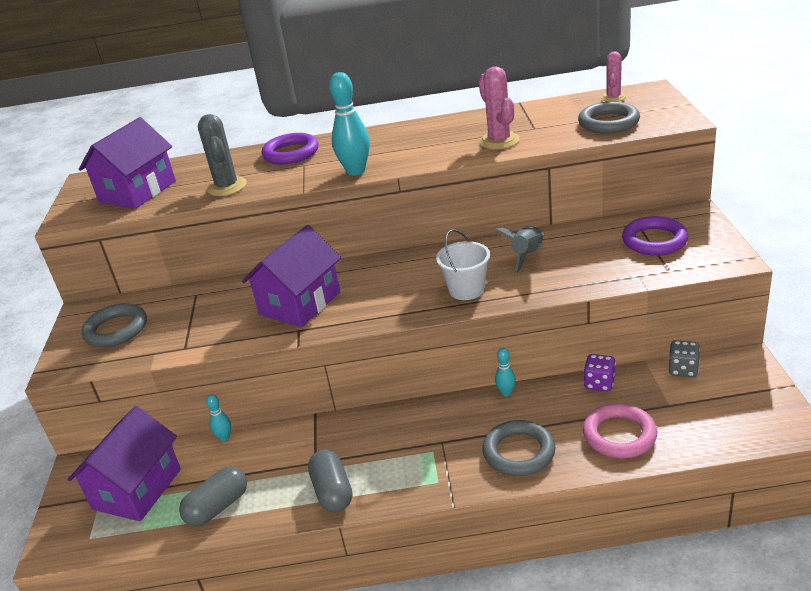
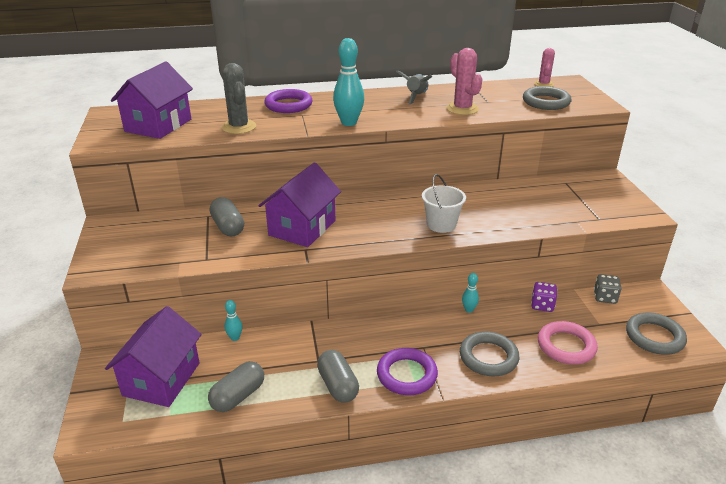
camera: 10 degrees left, 0 degrees up
grey ring [82,303,147,347] -> grey ring moved to [626,312,687,355]
grey rocket [494,226,544,273] -> grey rocket moved to [396,70,432,104]
purple ring [622,216,689,256] -> purple ring moved to [377,348,438,395]
none -> grey capsule [210,197,244,236]

